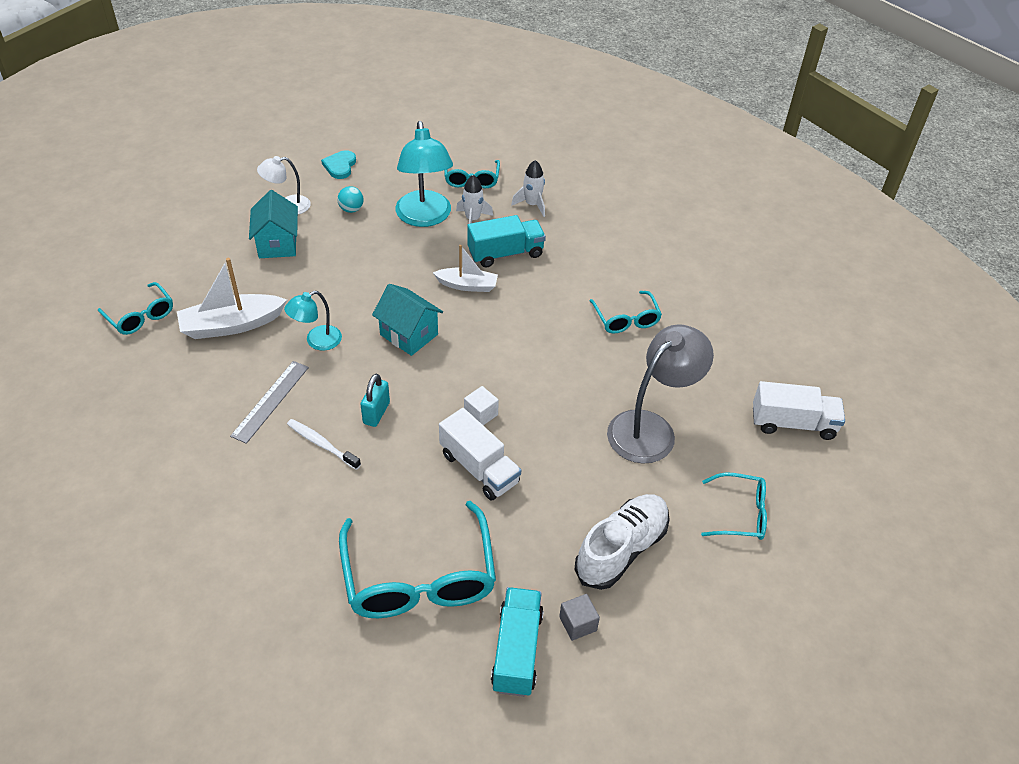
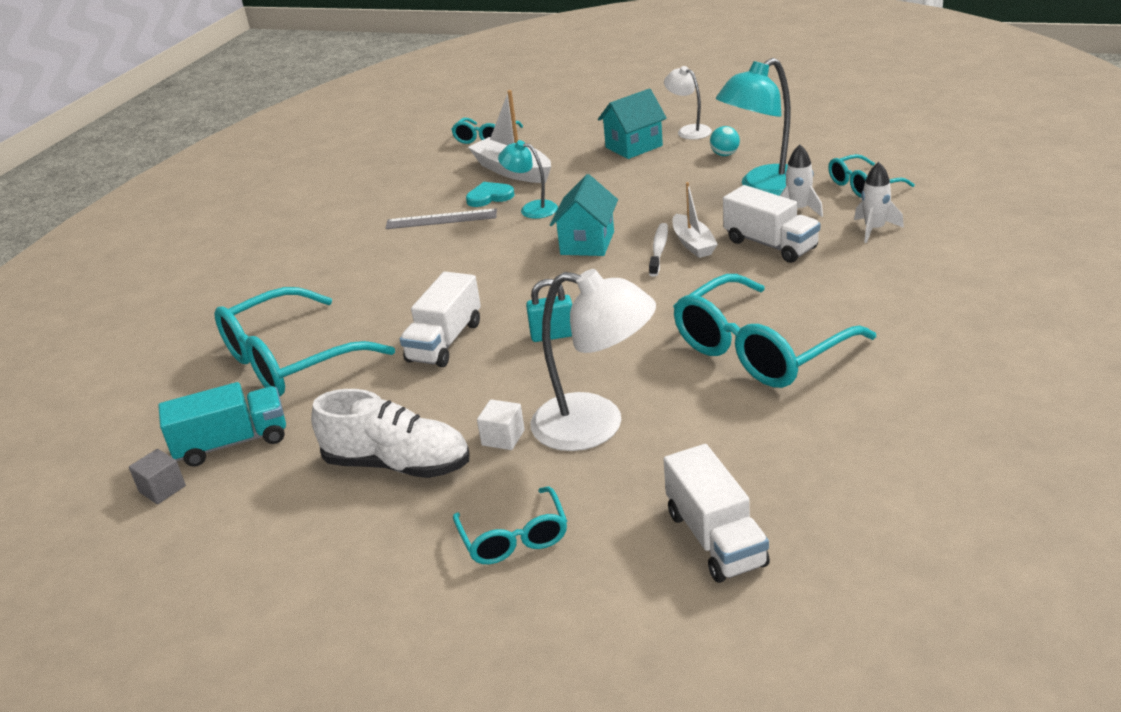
camera: 70 degrees right, 15 degrees down
white toothbrush [287,419,361,470] -> white toothbrush moved to [649,223,668,277]
turquoise heart [321,150,356,179] -> turquoise heart moved to [466,182,514,207]
turquoise padlock [360,374,390,427] -> turquoise padlock moved to [526,279,572,342]
white cube [464,386,499,425] -> white cube moved to [477,399,525,450]
turquoise truck [467,215,546,267] -> white truck [723,185,820,263]
grey cube [559,594,600,641] -> grey cube moved to [129,449,186,504]
turquoise glasses [589,291,662,334] -> turquoise glasses [673,274,876,388], size x1.89
grey lamp [607,324,714,463] -> white lamp [531,269,656,451]

